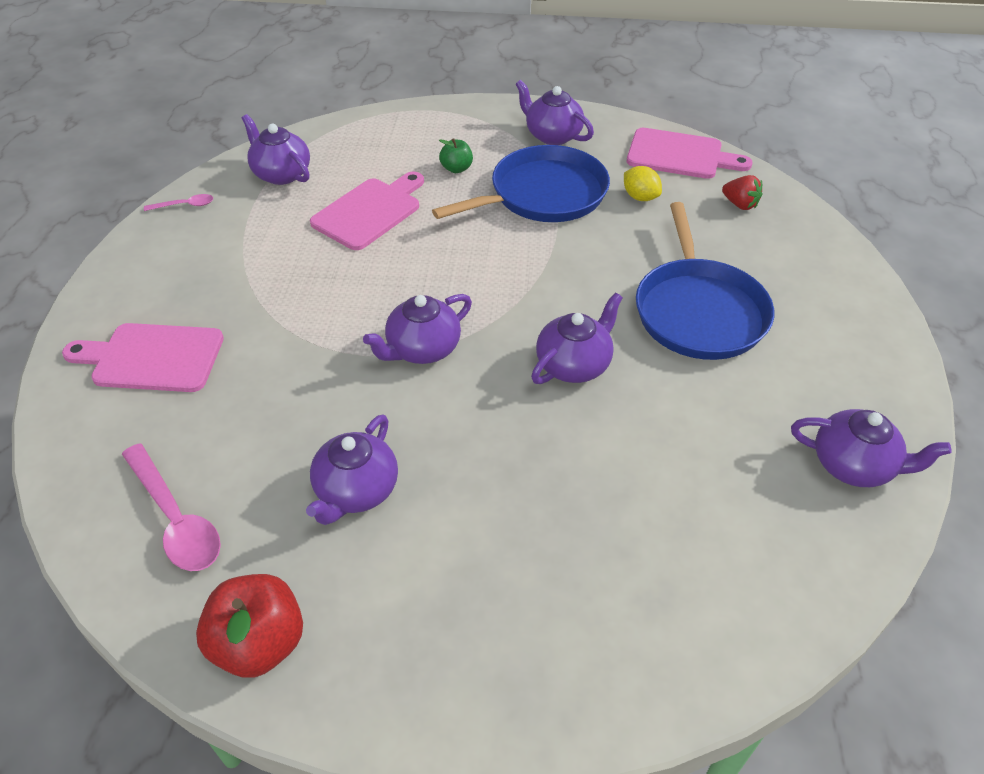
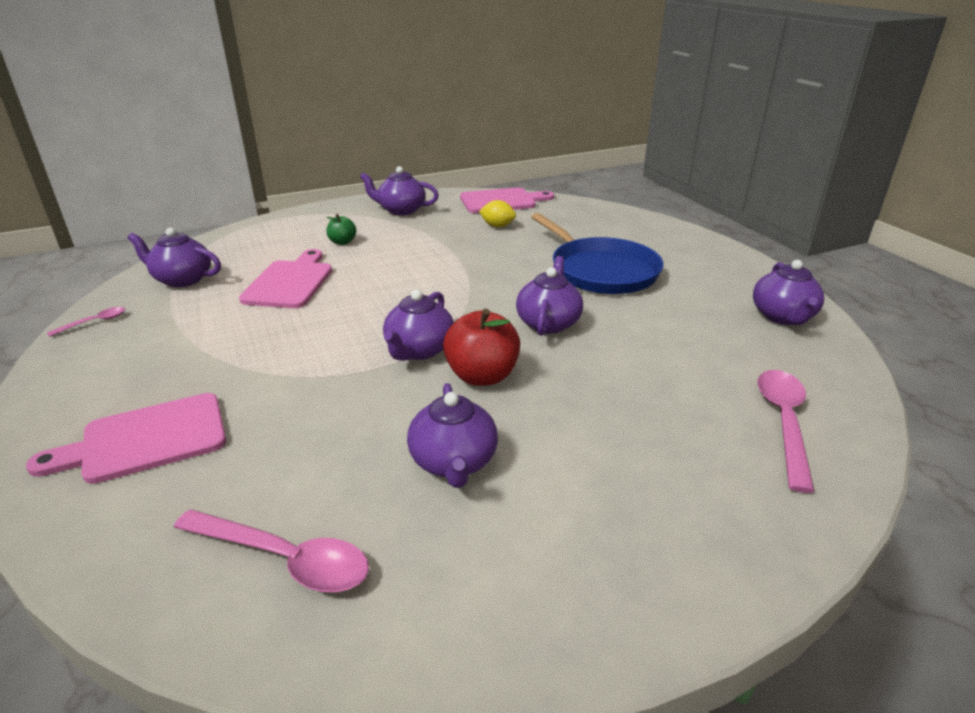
camera: 30 degrees left, 15 degrees down
red apple [196,574,303,678] -> red apple moved to [443,309,520,386]
blue pan [432,145,610,222] -> none
red strawberry [722,175,762,210] -> none
purple teapot [791,409,952,487] -> purple teapot turned 105 degrees clockwise [753,260,824,325]
none -> pink spoon [758,370,815,493]

